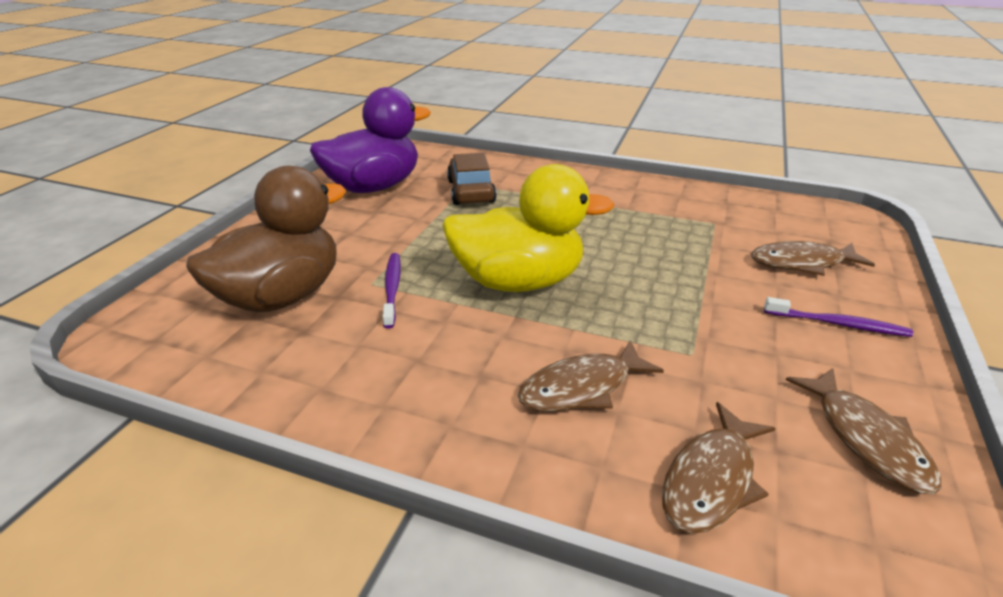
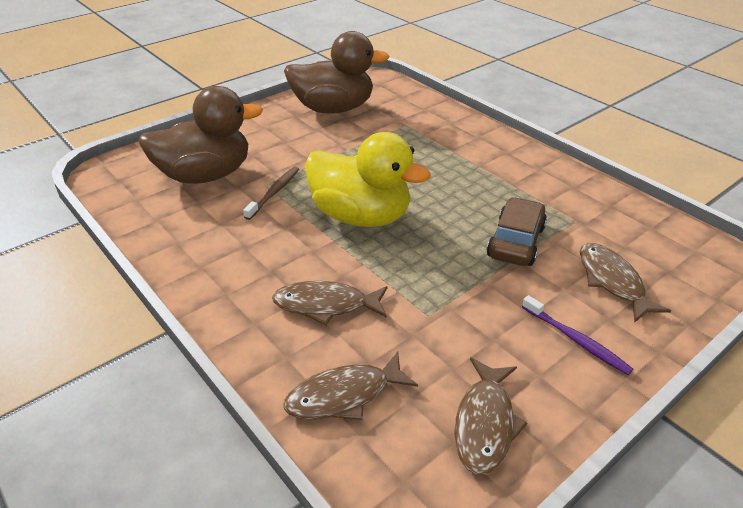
camera: 30 degrees right, 5 degrees up
purple duck [310,87,431,193] -> brown duck [284,31,390,114]
purple toothbrush [382,253,401,329] -> brown toothbrush [243,167,299,220]
brown car [447,153,497,205] -> brown car moved to [487,197,547,266]
brown fish [751,241,875,276] -> brown fish turned 45 degrees clockwise [579,243,671,323]

